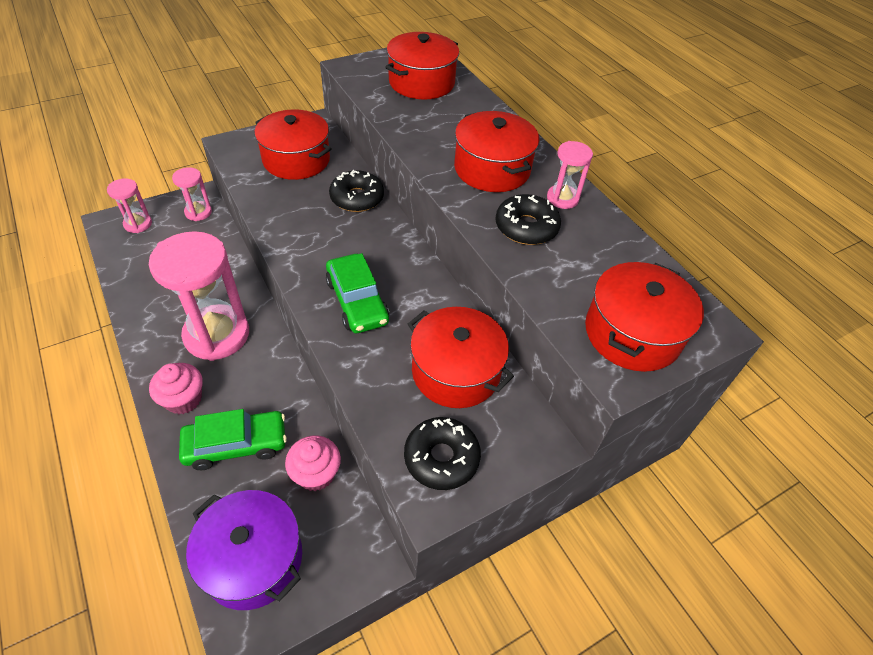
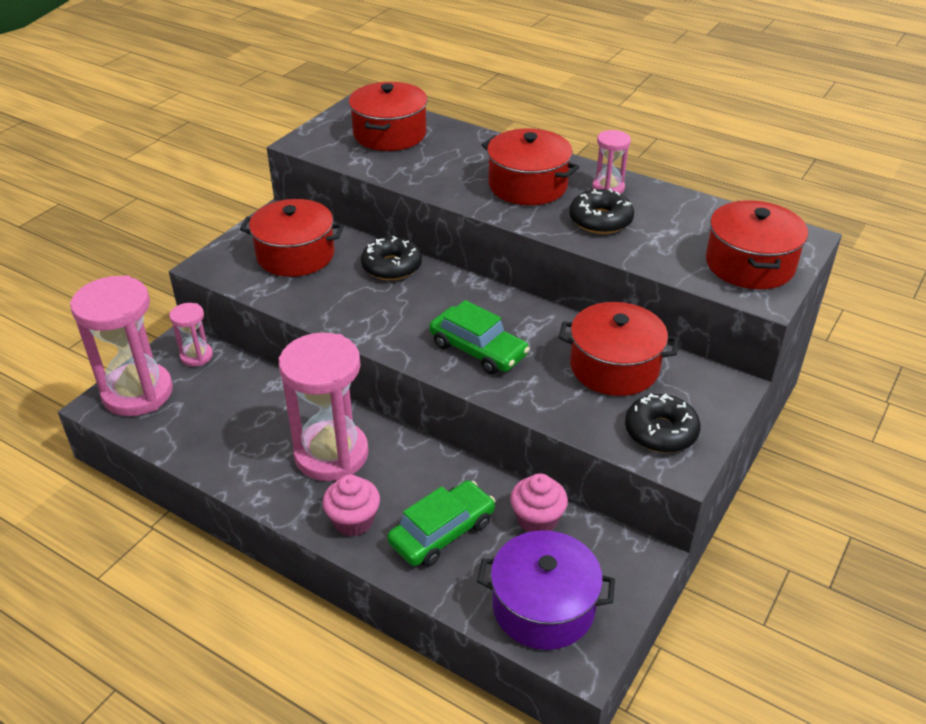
camera: 25 degrees left, 10 degrees down
pink hourglass [107,178,152,233] -> pink hourglass [70,275,173,416], size x2.07

